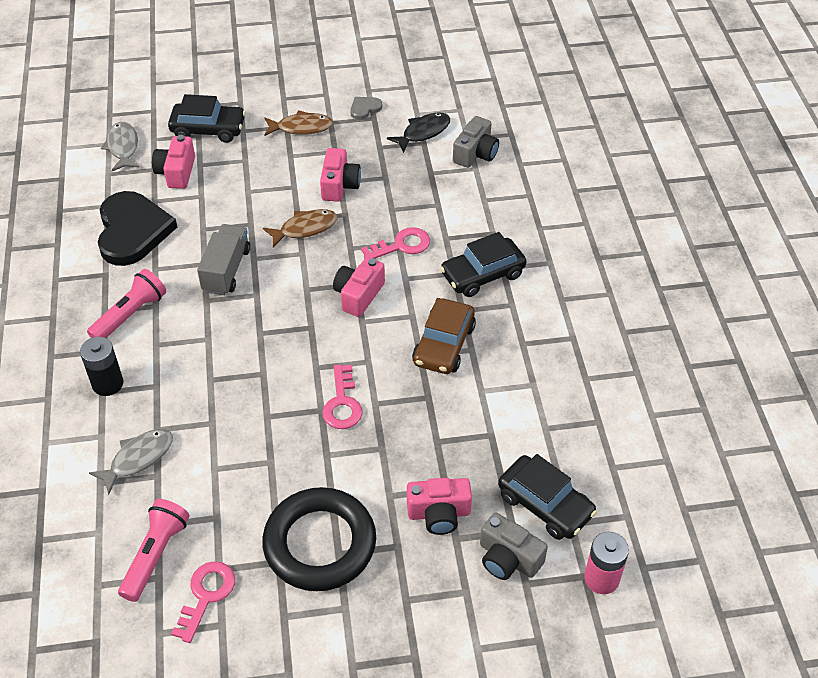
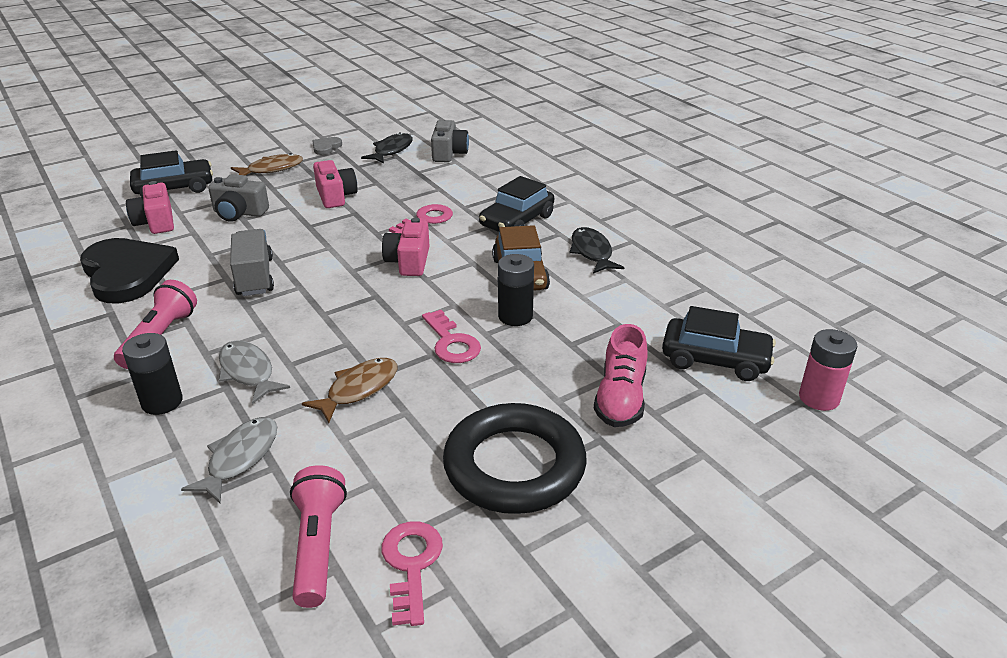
camera: 25 degrees left, 15 degrees down
grey fish [101,122,140,171] -> grey fish moved to [219,340,290,404]
brown fish [263,209,338,248] -> brown fish moved to [302,358,397,423]
pink camera [407,478,472,535] -> pink shoe [594,324,648,427]
grey camera [480,513,548,580] -> grey camera moved to [208,174,269,222]
none -> black battery [498,254,534,326]
none -> black fish [569,227,624,274]

